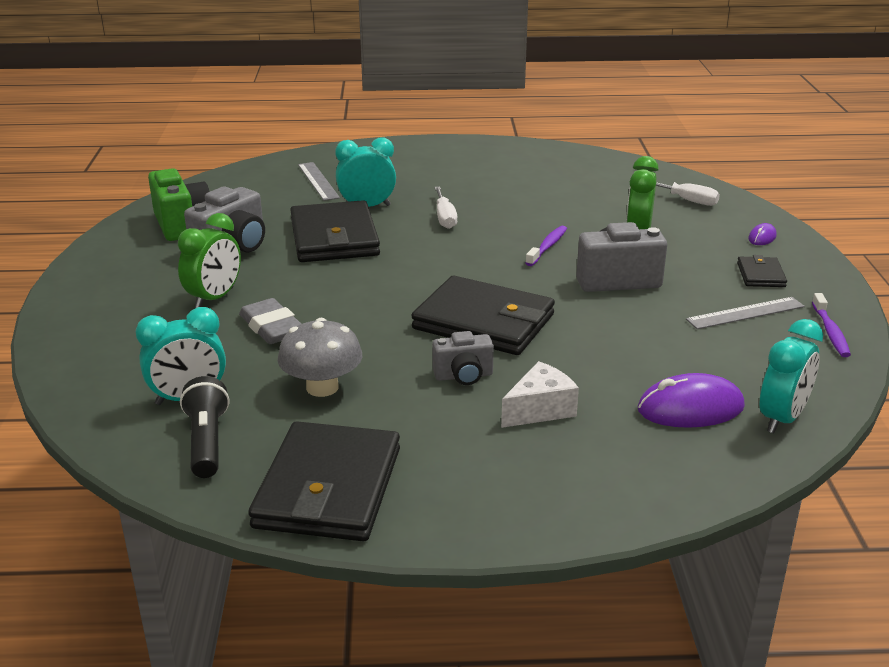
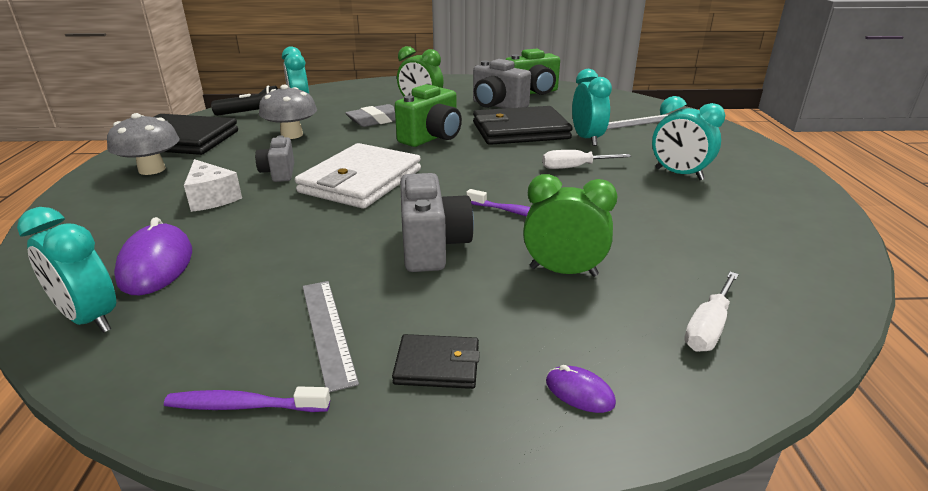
camera: 90 degrees right, 0 degrees up
black wallet [411,276,555,355] -> white wallet [295,143,421,209]
none -> grey mushroom [107,113,180,175]
none -> green camera [395,84,462,147]
none -> turquoise clock [652,96,725,180]

